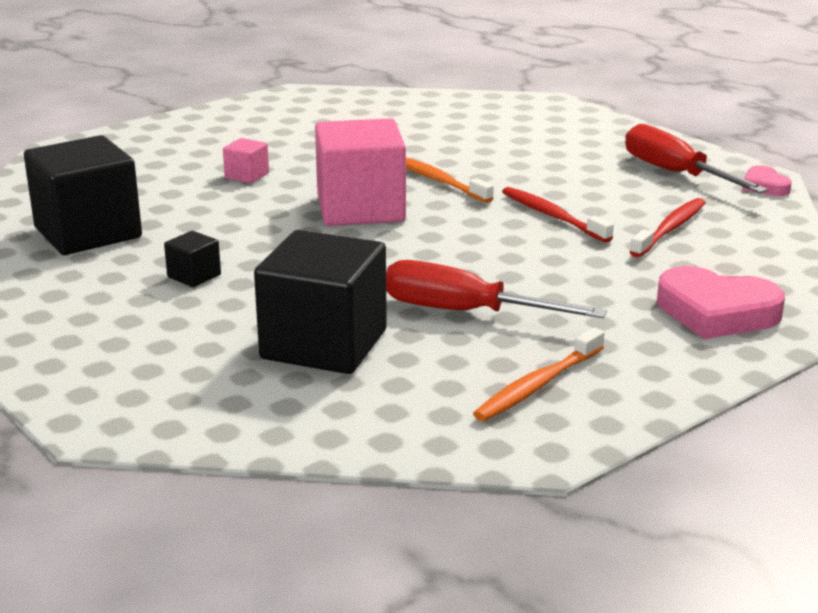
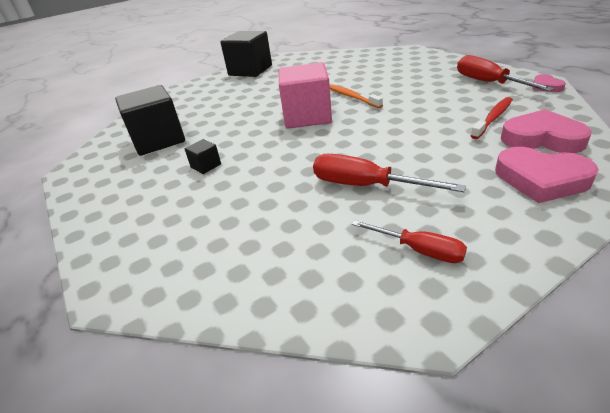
camera: 10 degrees right, 10 degrees up
pink cube [223,138,269,183] -> none
black cube [254,230,387,374] -> black cube moved to [220,31,272,77]
orange toothbrush [473,327,604,421] -> red screwdriver [352,220,467,263]
red toothbrush [502,187,614,243] -> none
none -> pink heart [501,109,592,153]

